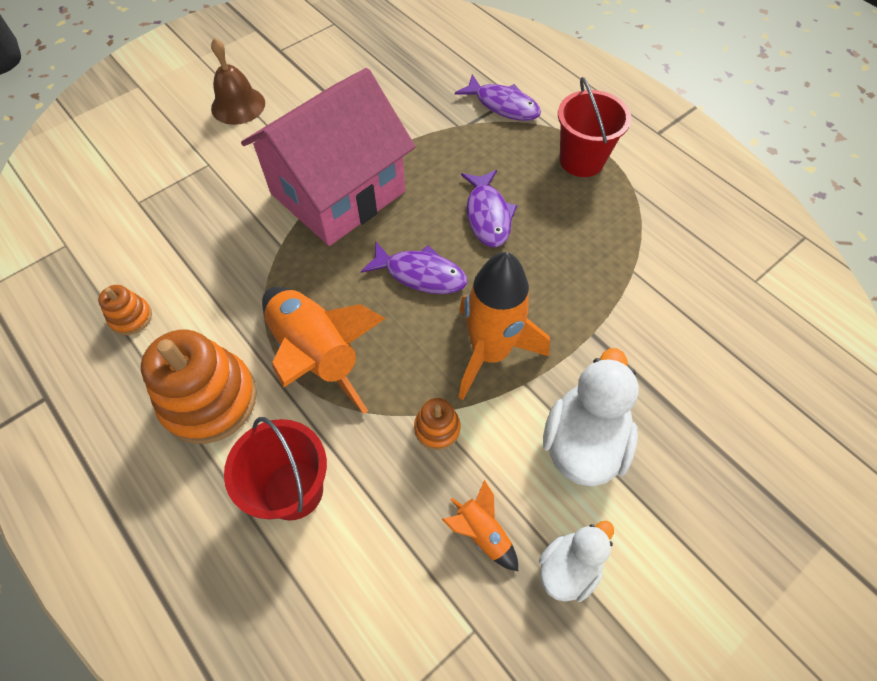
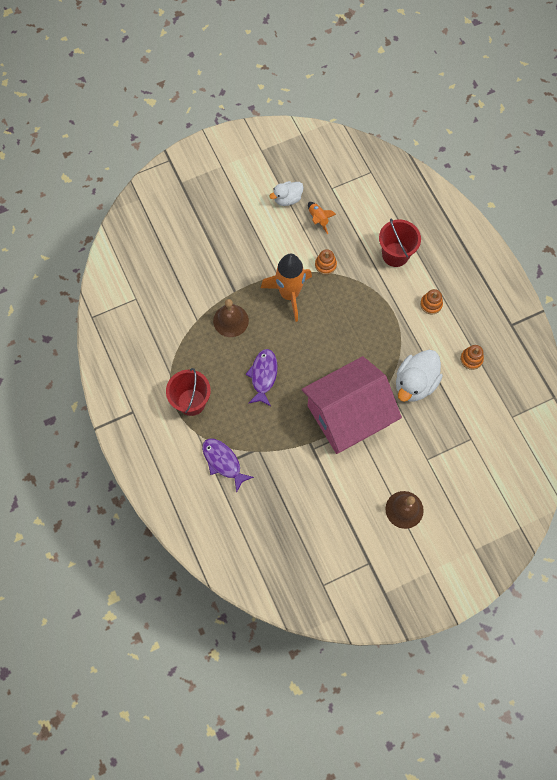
camera: 165 degrees left, 10 degrees up
orange stacking toy [141,330,257,444] -> orange stacking toy [420,289,443,314], size x0.47
orange rocket [262,287,386,414] -> none
purple fish [361,242,467,294] -> none
white duck [543,348,639,487] -> white duck moved to [396,350,443,402]
none -> brown bell [213,299,249,337]

